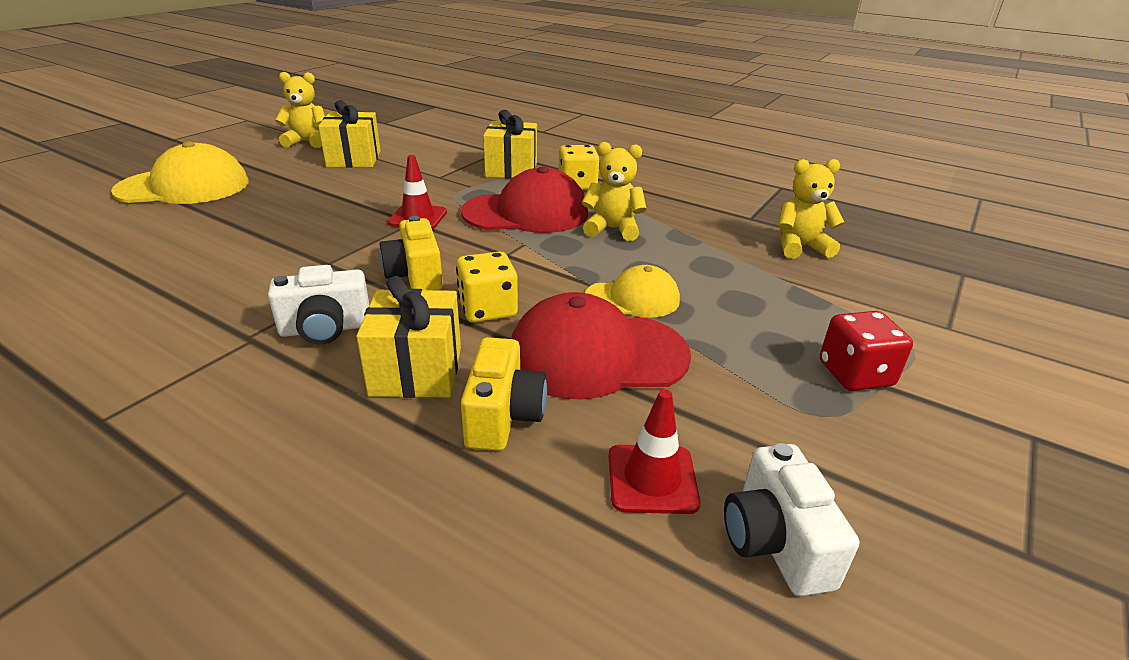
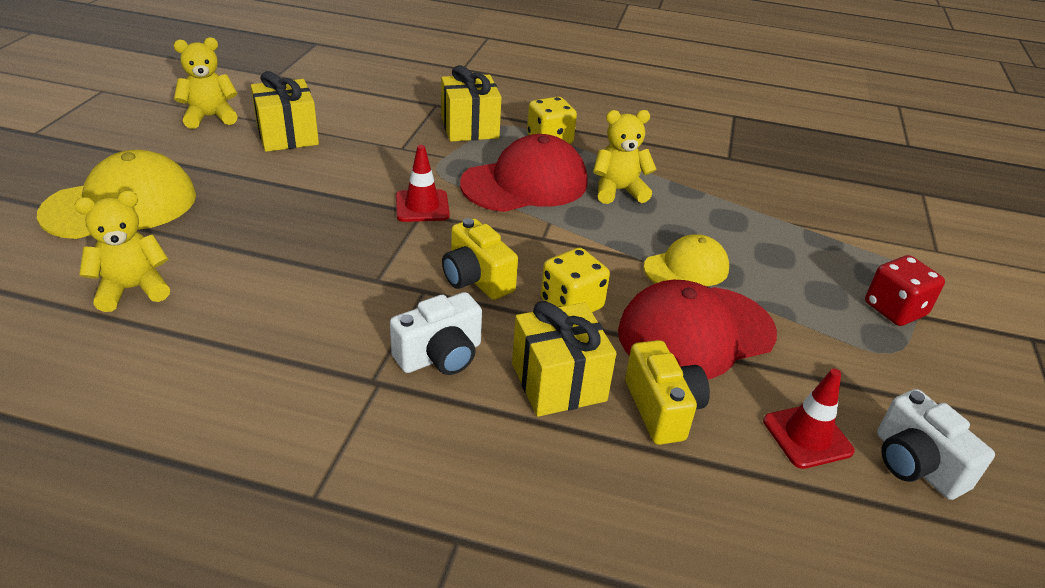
camera: 20 degrees left, 5 degrees up
yellow teddy bear [778,159,845,259] -> yellow teddy bear moved to [75,191,170,312]

